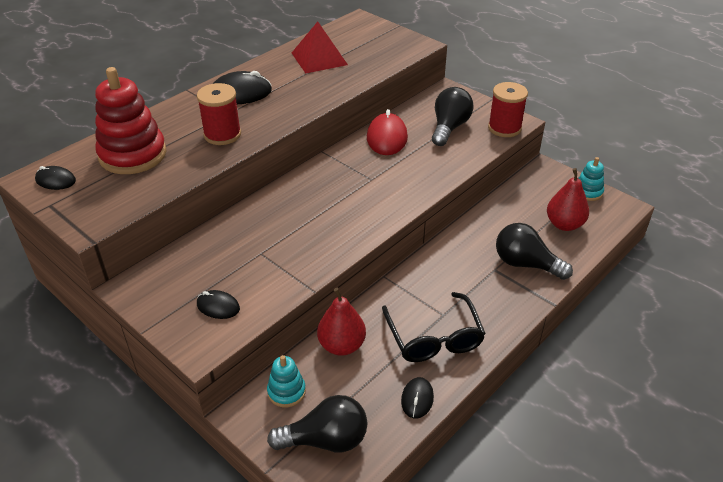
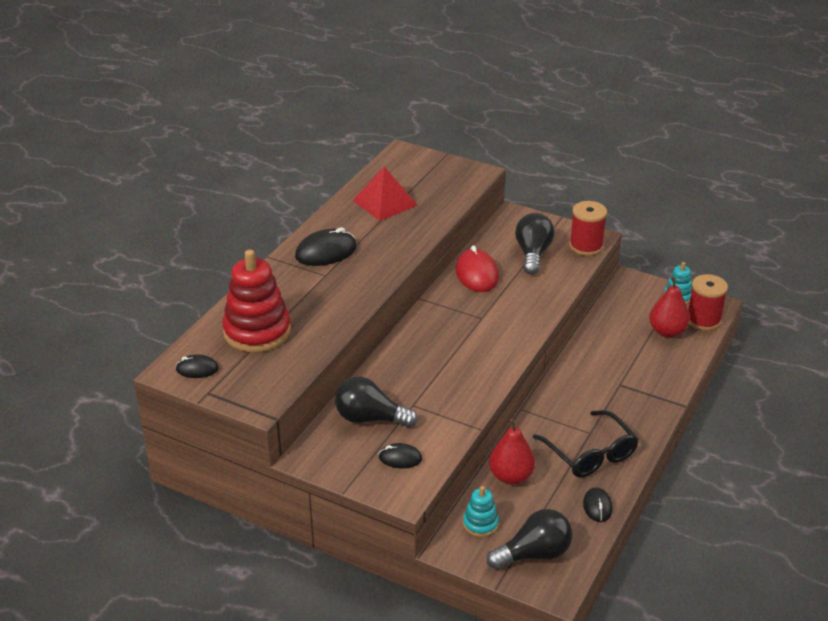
camera: 15 degrees left, 5 degrees down
red spool [197,83,241,145] -> red spool moved to [688,274,728,331]
black light bulb [496,223,573,280] -> black light bulb moved to [335,376,418,428]

